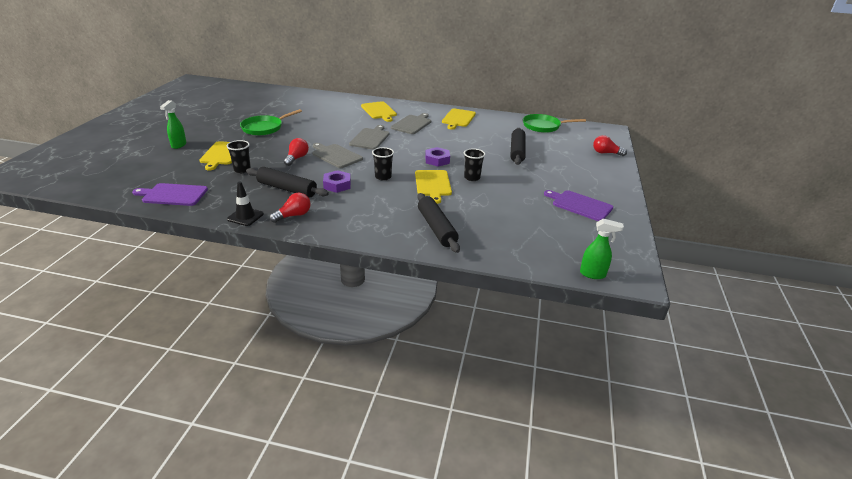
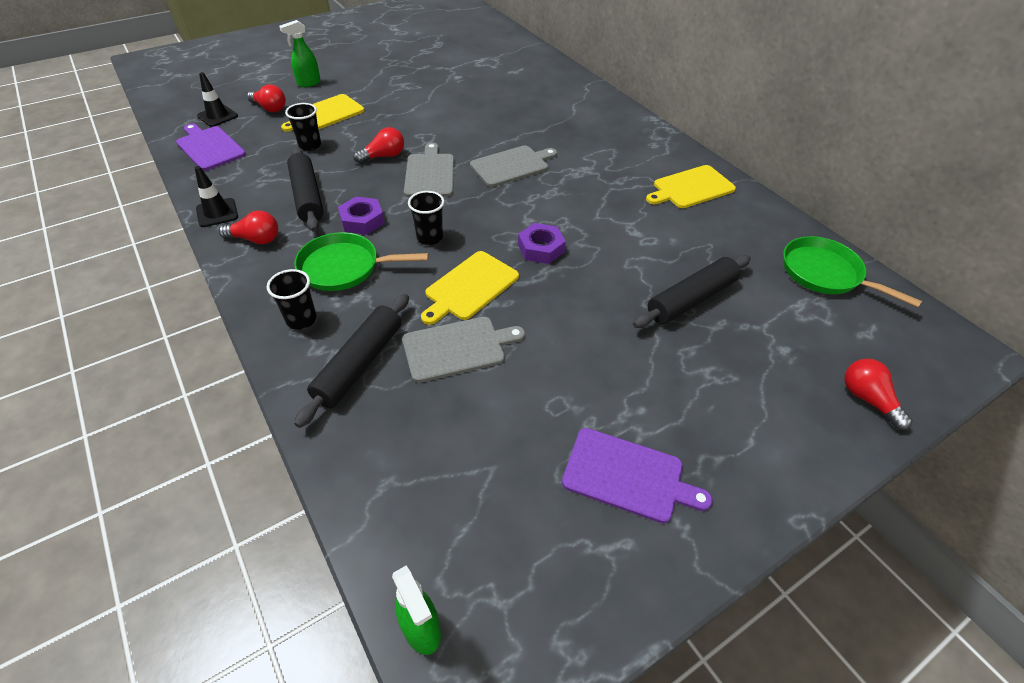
camera: 45 degrees right, 15 degrees up
green pan [240,109,302,136] -> green pan moved to [295,232,429,291]
yellow cutting board [361,101,397,122] -> none
grey cutting board [391,113,431,134] -> grey cutting board moved to [402,317,525,383]
black cup [464,148,486,181] -> black cup moved to [267,269,317,330]
purple cutting board [544,190,613,221] -> purple cutting board turned 120 degrees clockwise [562,428,712,523]
none -> black traffic cone [197,72,238,127]
none -> red light bulb [247,85,286,112]

